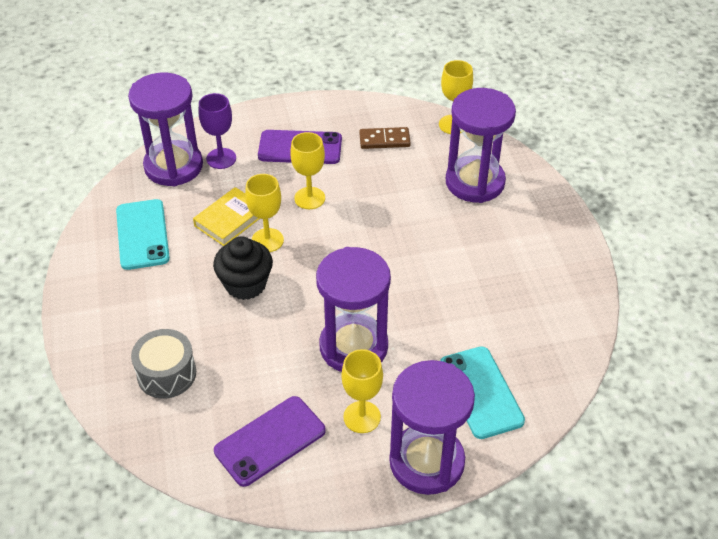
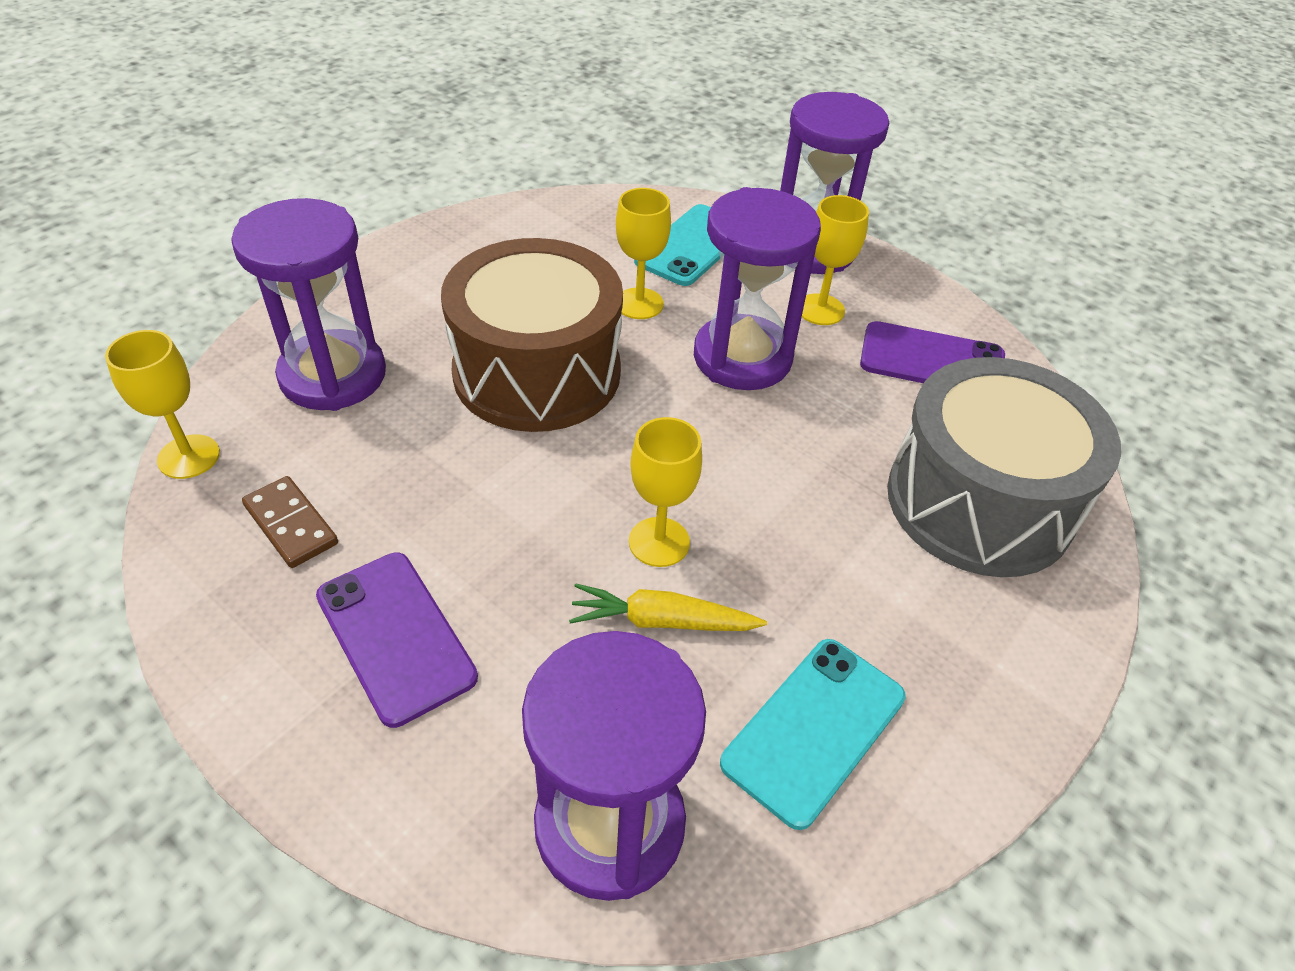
camera: 130 degrees left, 0 degrees up
grey drum [131,329,196,399] -> grey drum [887,357,1121,577], size x1.94
yellow book [193,187,260,246] -> yellow carrot [569,583,767,631]
purple goblet [199,93,236,169] -> none
black cupcake [213,237,273,300] -> none
yellow goblet [290,132,325,209] -> yellow goblet moved to [616,188,671,319]
none -> brown drum [441,238,623,432]

